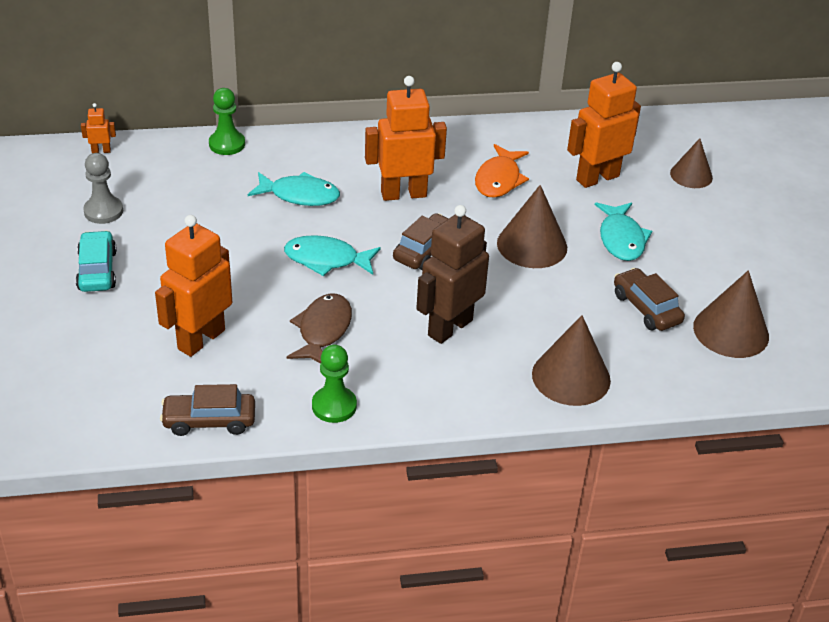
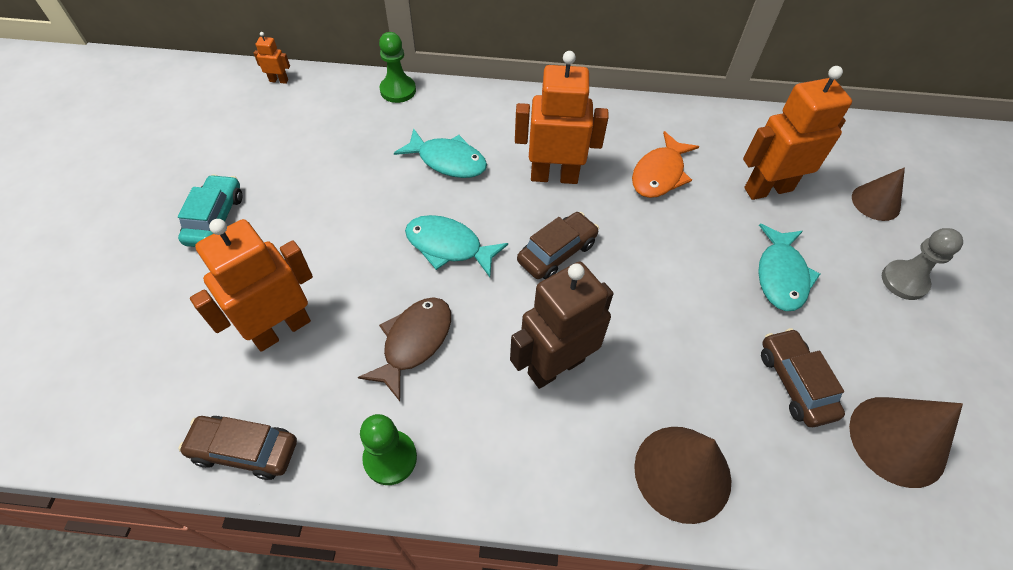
camera: 15 degrees right, 15 degrees up
grey pawn [83,153,123,224] -> grey pawn moved to [882,228,963,300]
brown cone [497,185,567,268] -> none

